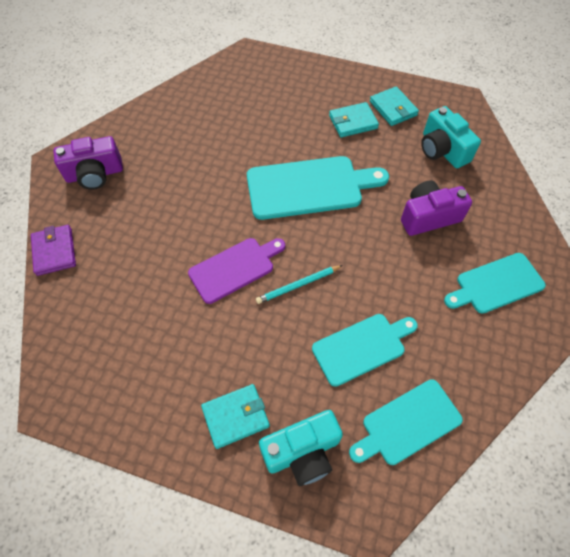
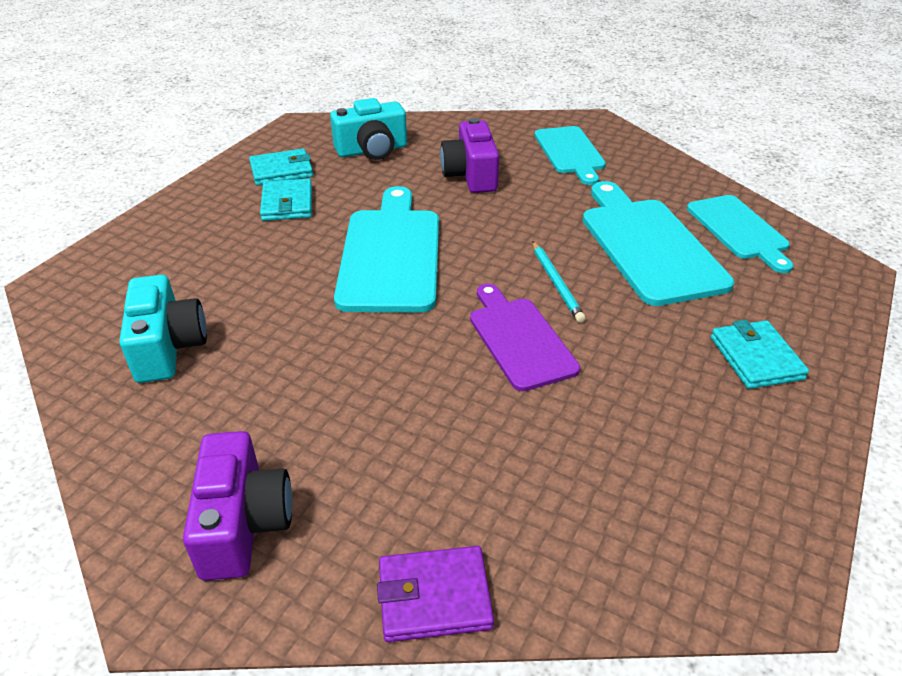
camera: 80 degrees left, 20 degrees down
turquoise camera [259,410,343,486] -> turquoise camera moved to [119,275,207,383]
turquoise cutting board [312,314,418,387] -> turquoise cutting board [583,181,734,306], size x1.54

